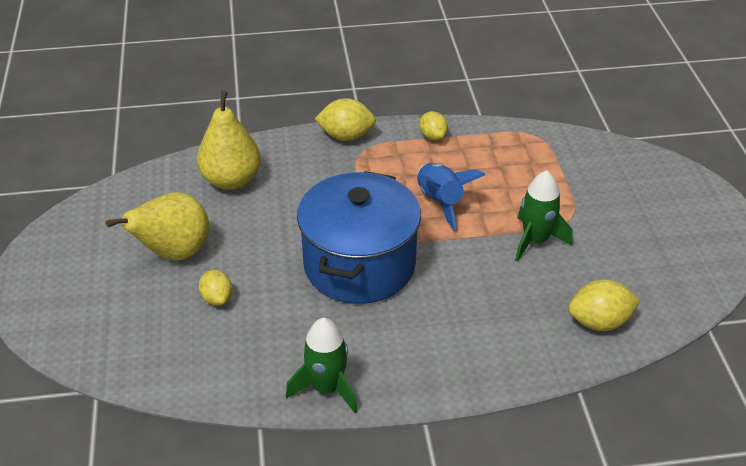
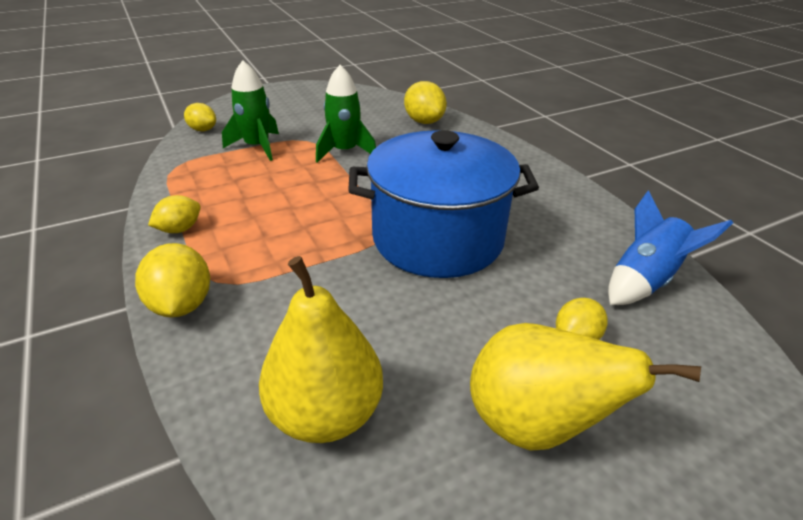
camera: 110 degrees left, 5 degrees down
green rocket [286,318,358,413] -> green rocket moved to [222,60,279,161]
blue rocket [417,163,485,230] -> blue rocket moved to [608,190,733,305]
none -> yellow lemon [184,103,216,131]

